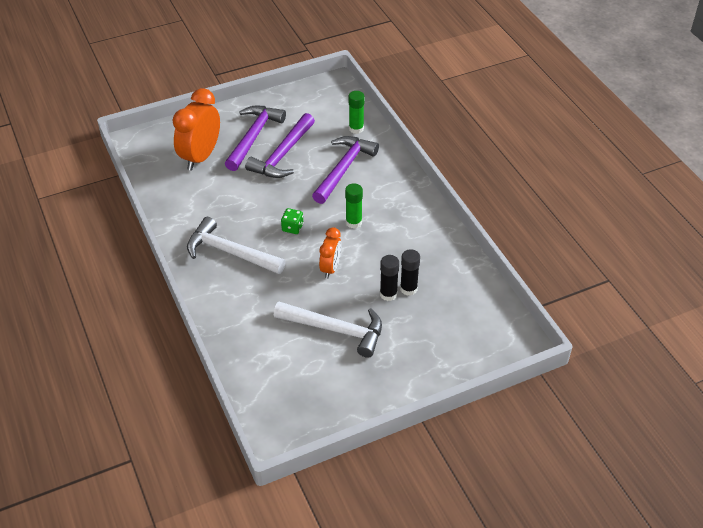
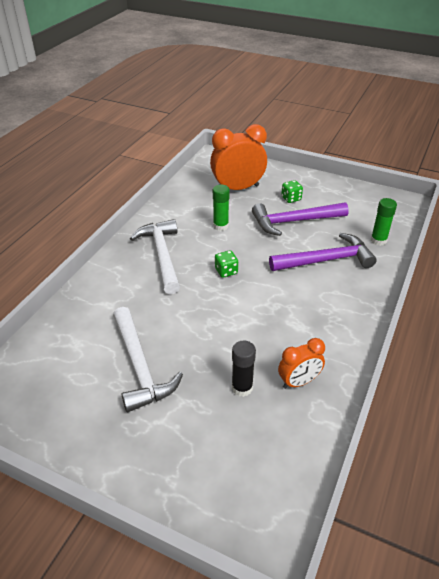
camera: 50 degrees right, 5 degrees down
purple hammer [225,105,286,171] -> green dice [281,180,303,203]
orange clock [319,227,341,279] -> orange clock moved to [278,338,325,389]
green glue stick [345,183,363,229] -> green glue stick moved to [213,184,230,231]
black glue stick [380,255,399,301] -> none

